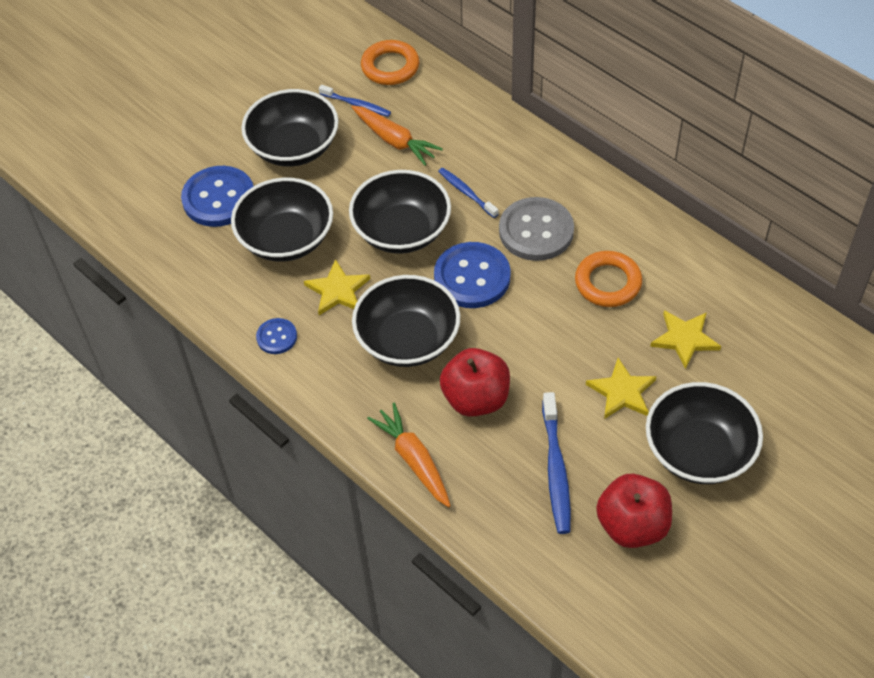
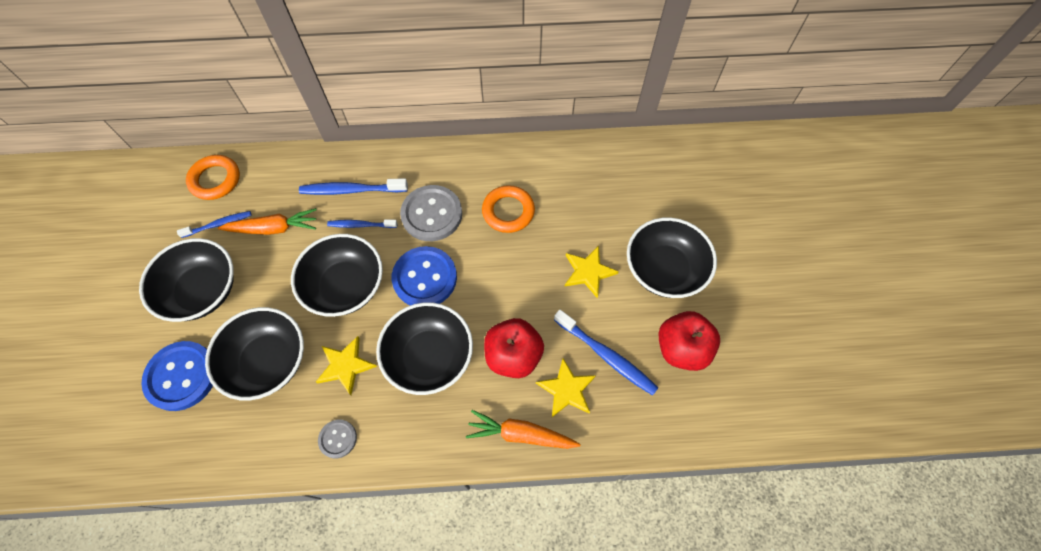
camera: 50 degrees left, 10 degrees up
blue button [256,318,297,354] -> grey button [318,419,357,459]
yellow star [650,310,721,369] -> yellow star moved to [536,358,596,417]
none -> blue toothbrush [299,178,408,195]

